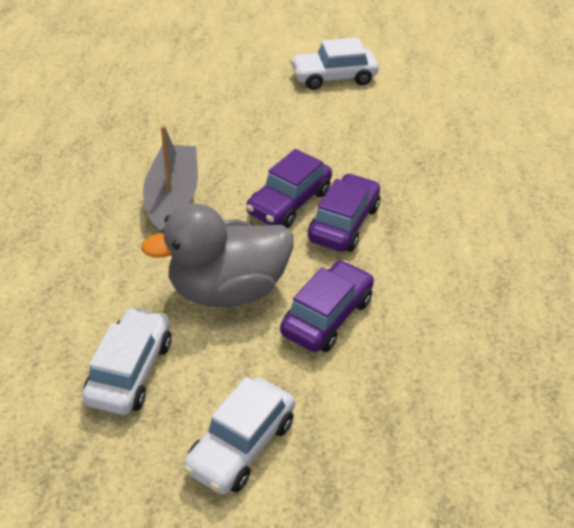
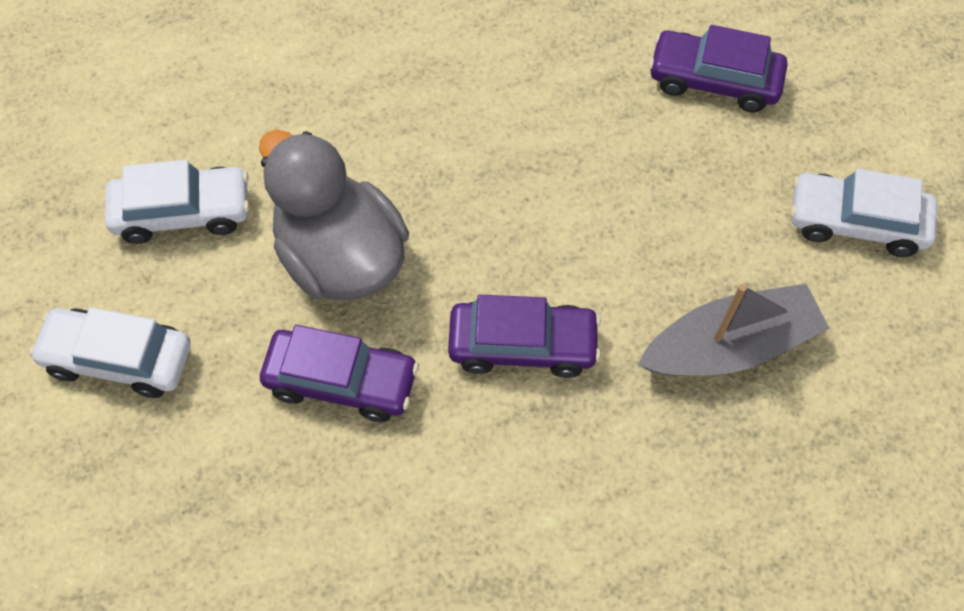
camera: 70 degrees right, 20 degrees up
grey boat [143,125,198,233] -> grey boat moved to [638,284,830,376]
purple car [246,149,332,228] -> purple car moved to [649,25,787,112]
white car [291,37,379,90] -> white car turned 45 degrees counterclockwise [790,169,938,257]

